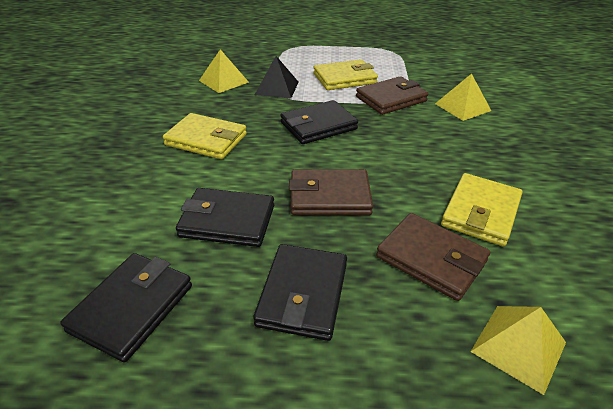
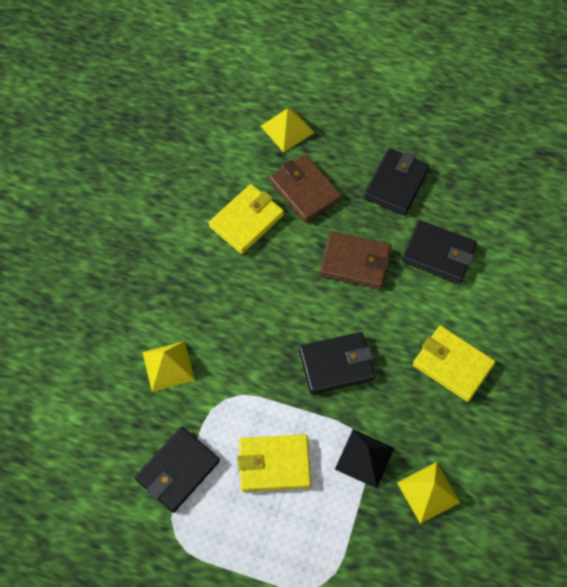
camera: 165 degrees left, 25 degrees up
black wallet [60,253,192,362] -> black wallet moved to [135,427,220,513]
brown wallet [356,76,428,115] -> none

